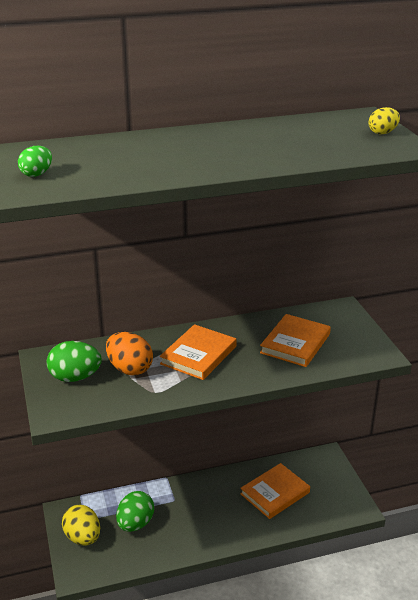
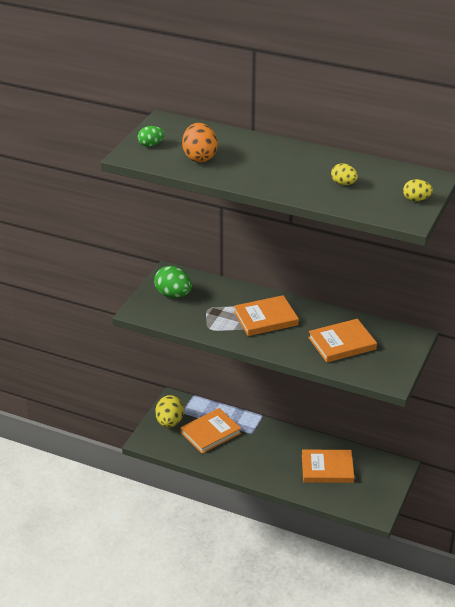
camera: 40 degrees right, 5 degrees up
orange egg [106,332,153,375] -> orange egg moved to [182,123,218,163]
green egg [116,491,154,532] -> orange book [180,408,241,454]
none -> yellow egg [331,163,358,185]

